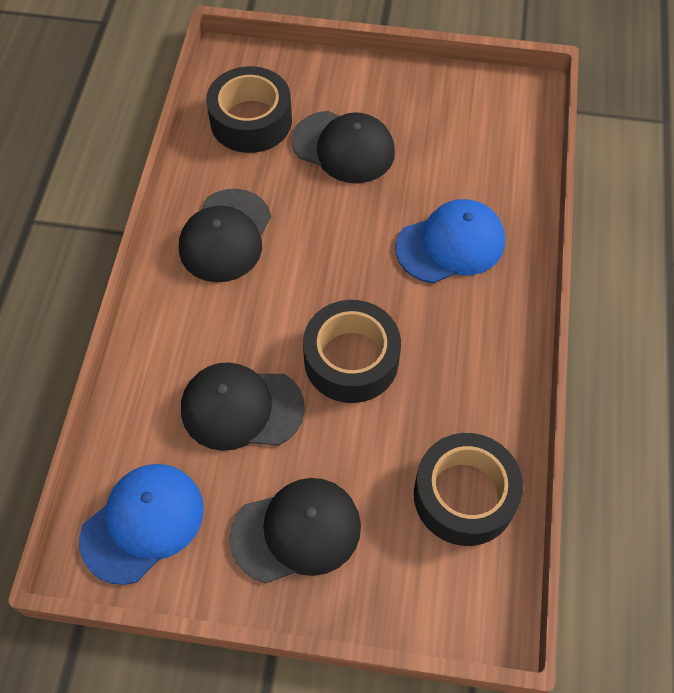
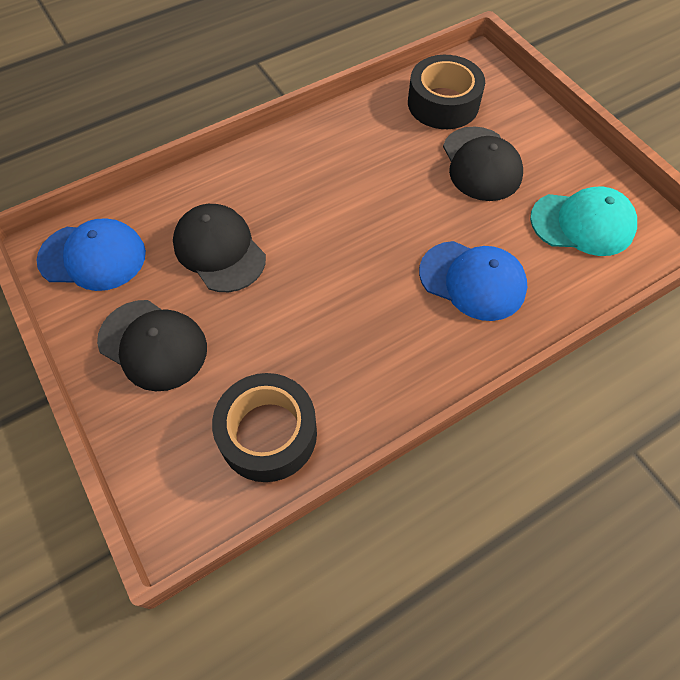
camera: 50 degrees right, 0 degrees up
black cap [179,189,271,282] -> none
black tape [303,300,401,403] -> none
none -> turquoise cap [530,187,637,256]

